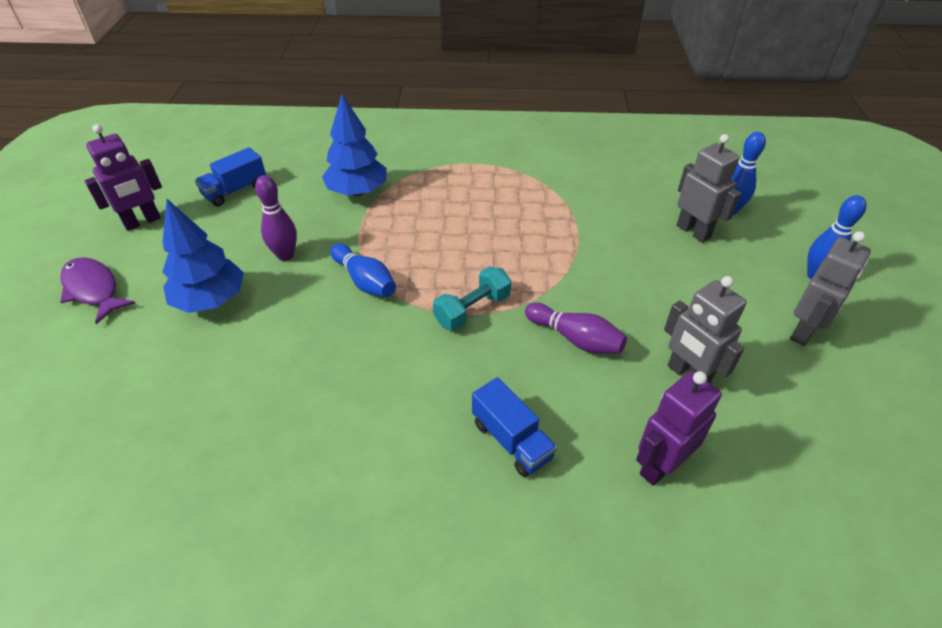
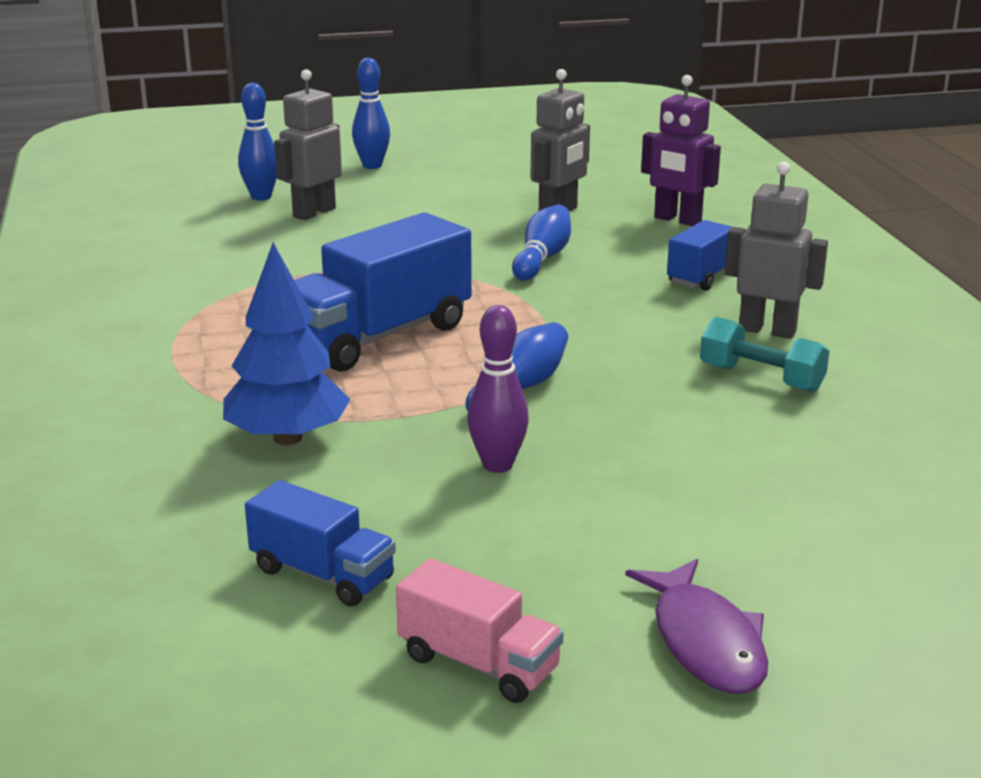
camera: 105 degrees left, 20 degrees down
purple fish [60,258,135,324] -> purple fish turned 45 degrees counterclockwise [625,559,768,694]
purple robot [84,124,162,231] -> pink truck [396,558,564,703]
blue tree [162,199,244,313] -> none
turquoise dumbbell [433,267,511,331] -> turquoise dumbbell moved to [700,317,829,393]
purple bowling pin [525,302,627,354] -> blue bowling pin [512,204,571,281]
grey robot [790,231,871,346] -> grey robot moved to [725,162,828,339]
none -> blue truck [294,213,472,372]

